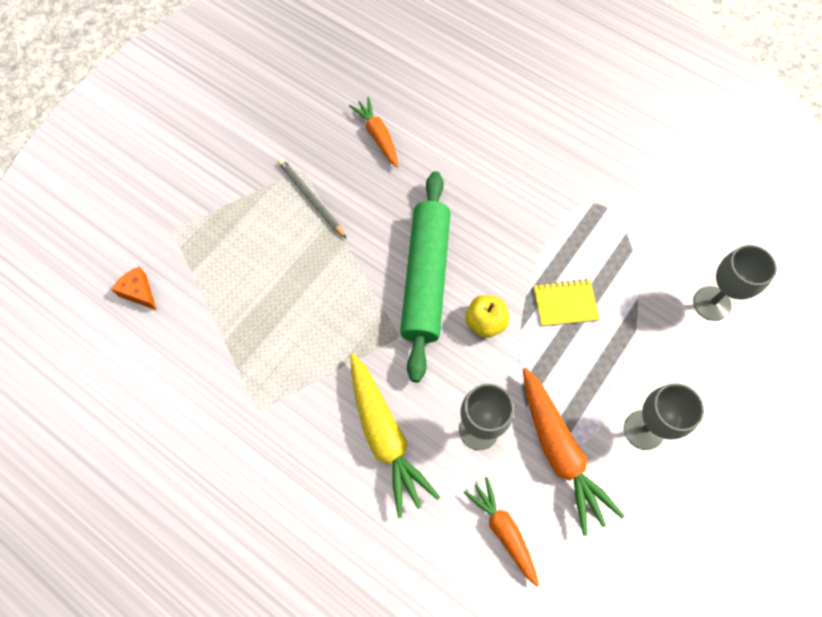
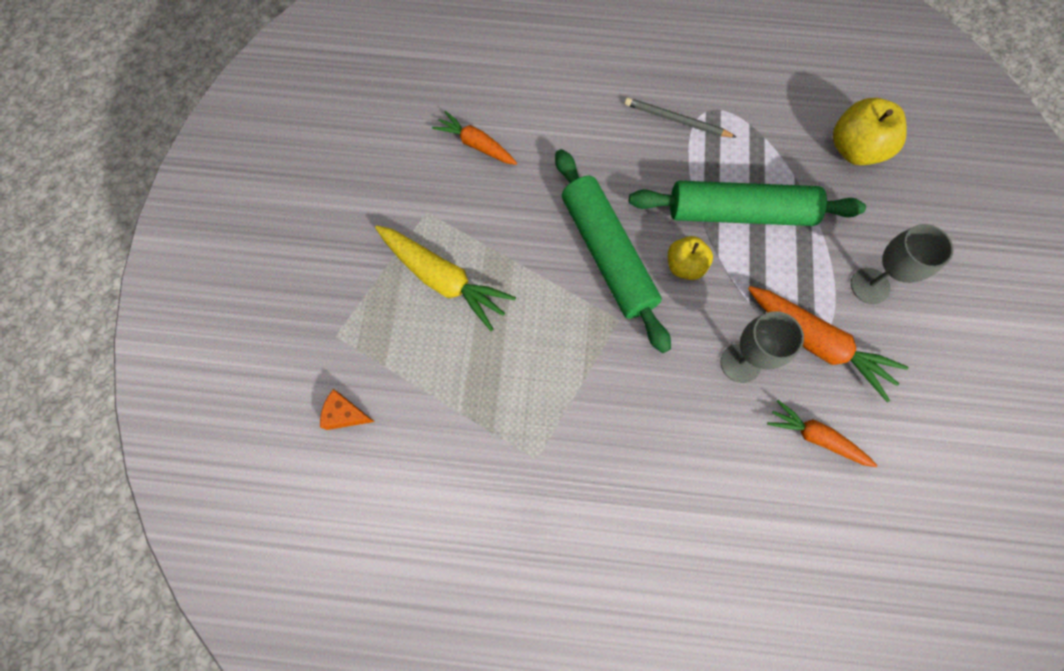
camera: 30 degrees left, 5 degrees up
grey pencil [278,158,347,239] -> grey pencil moved to [625,97,736,138]
yellow carrot [351,354,440,518] -> yellow carrot moved to [375,225,516,331]
yellow notebook [534,279,600,326] -> green rolling pin [629,181,866,226]
grey goblet [693,245,777,321] -> yellow apple [833,98,907,165]

